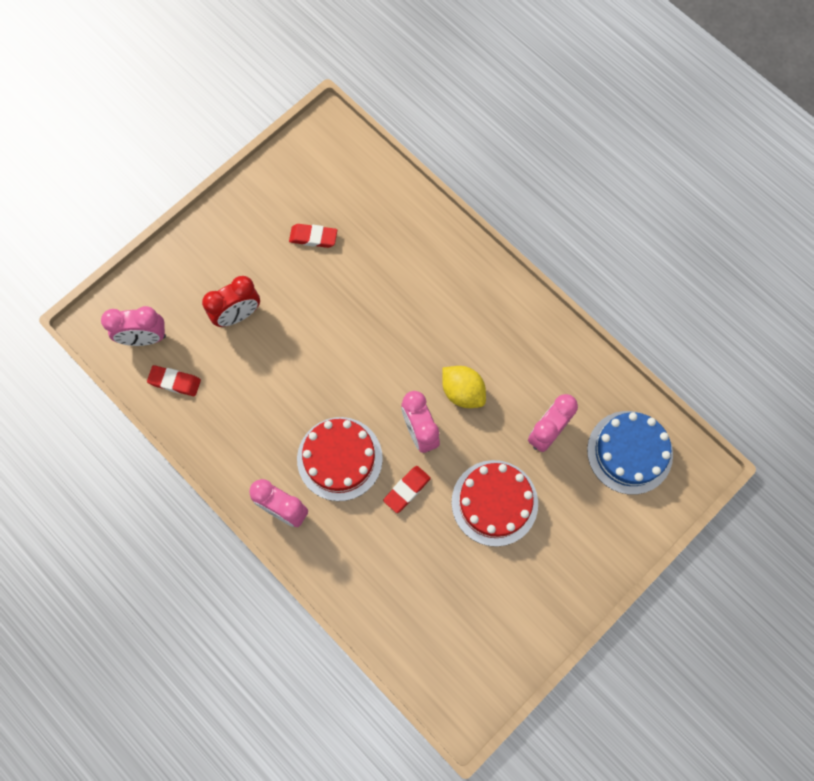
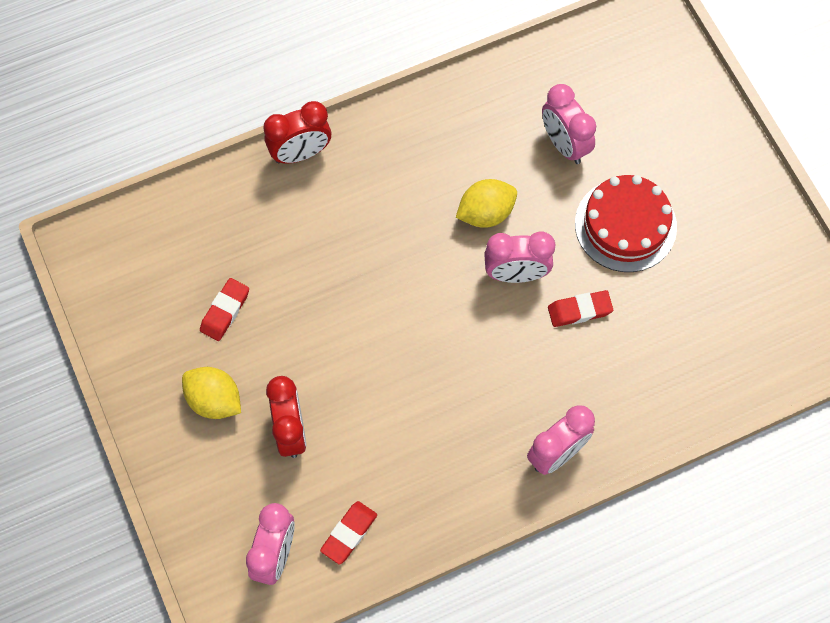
camera: 70 degrees left, 5 degrees down
red cake [297,417,383,501] -> none
red eraser [383,466,431,513] -> red eraser turned 75 degrees counterclockwise [548,290,613,327]
blue cake [587,411,673,495] -> none
none -> yellow lemon [182,367,241,419]
none -> red clock [263,101,331,164]

